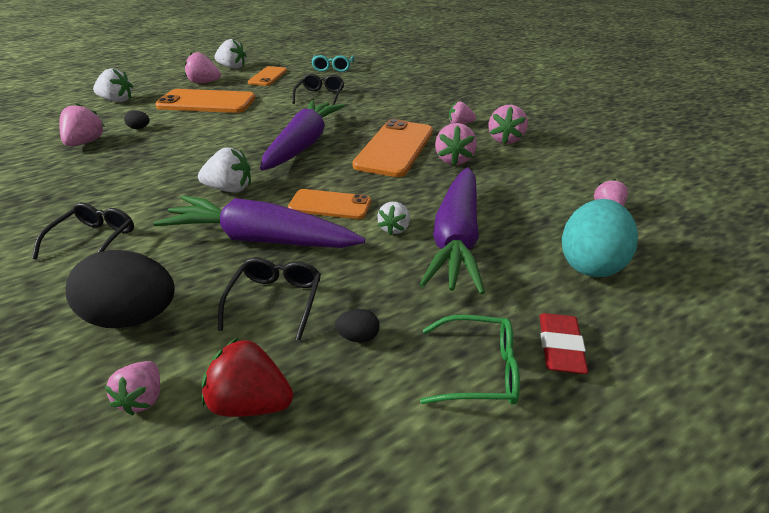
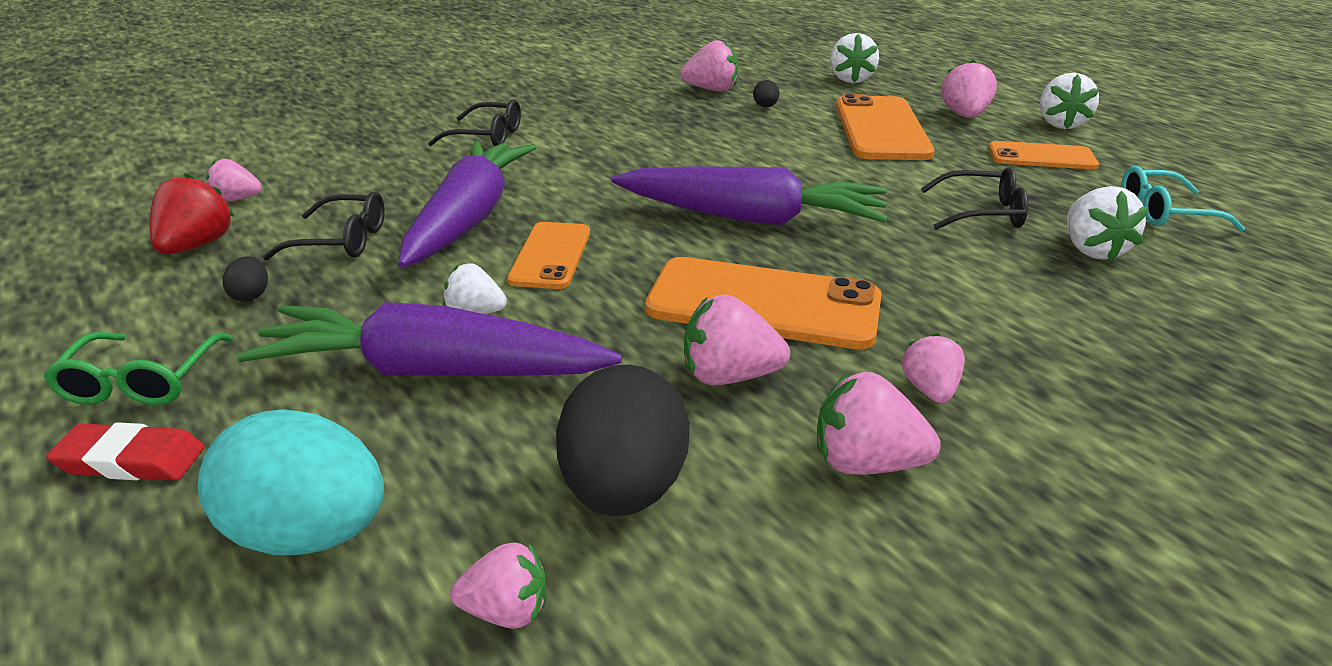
camera: 85 degrees right, 5 degrees down
black egg [66,250,175,328] -> black egg moved to [556,364,690,516]
white strawberry [198,147,251,193] -> white strawberry moved to [1067,186,1149,261]

